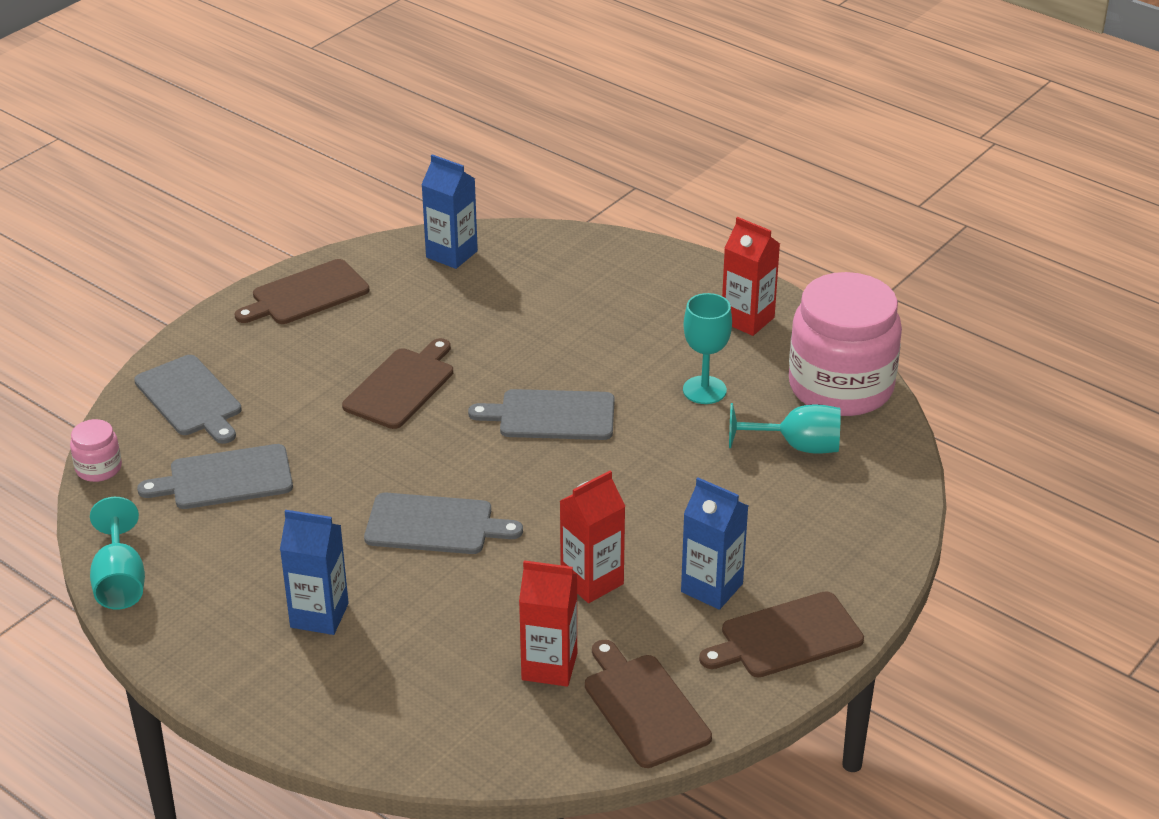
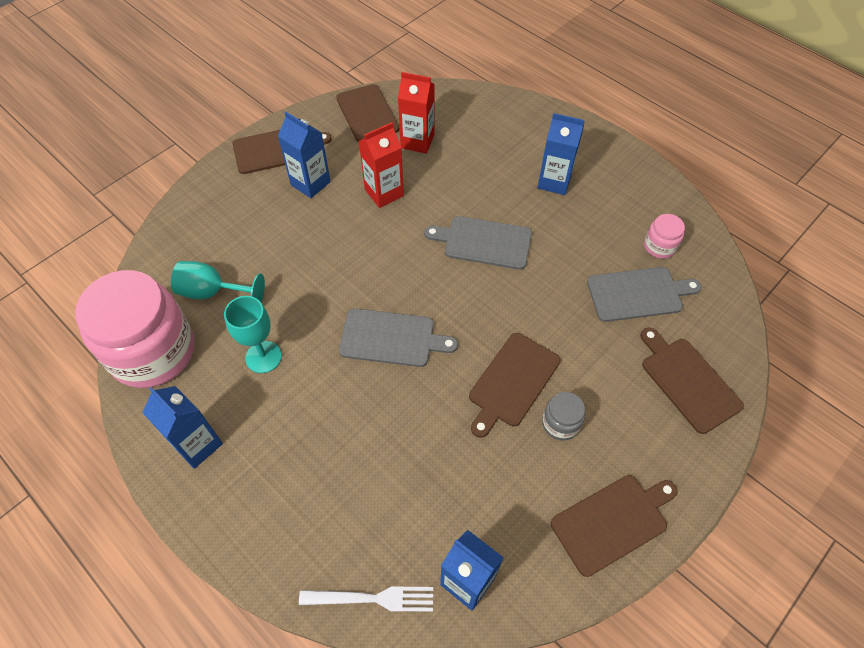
camera: 175 degrees left, 20 degrees up
pink jar [70,419,122,482] -> pink jar moved to [644,214,685,259]
turquoise goblet [90,497,145,609] -> none
grey cutting board [134,355,242,444] -> brown cutting board [640,327,744,434]
red carton [722,217,780,336] -> blue carton [142,386,223,469]
none -> white fork [299,586,433,612]
none -> grey jar [542,392,585,441]

